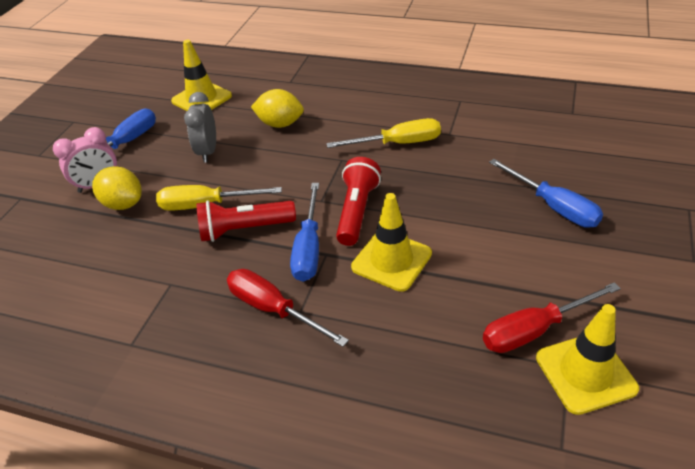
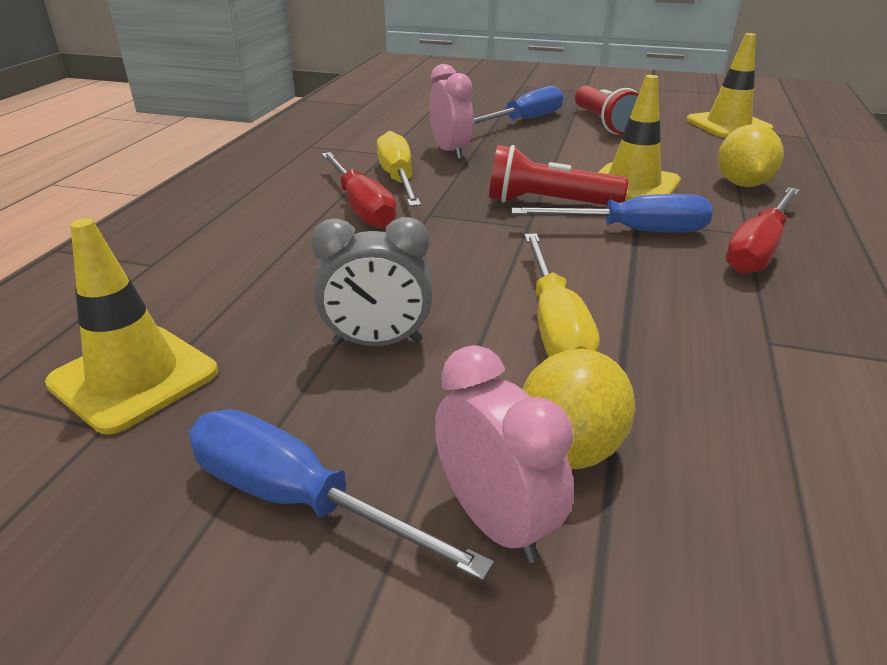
camera: 95 degrees left, 10 degrees down
red flashlight [196,200,296,242] -> red flashlight moved to [575,86,639,135]
yellow lemon [251,89,304,128] -> yellow lemon moved to [718,124,784,187]
red screwdriver [483,282,621,353] -> red screwdriver moved to [321,152,397,228]
none -> pink clock [429,64,473,159]

